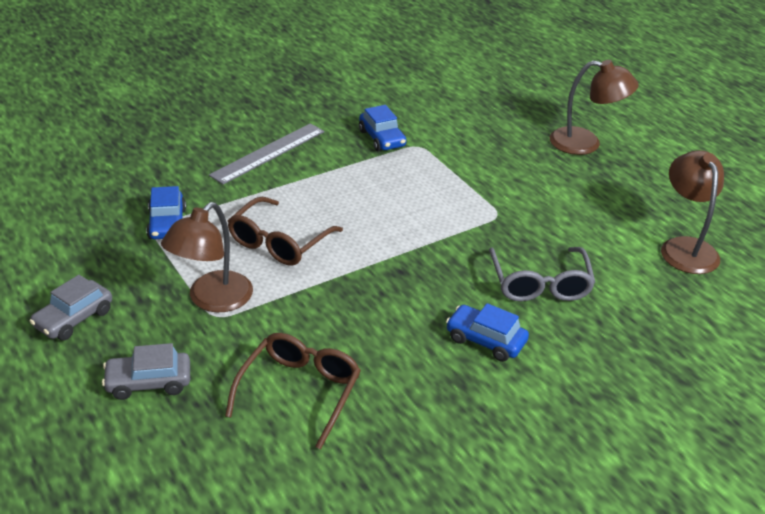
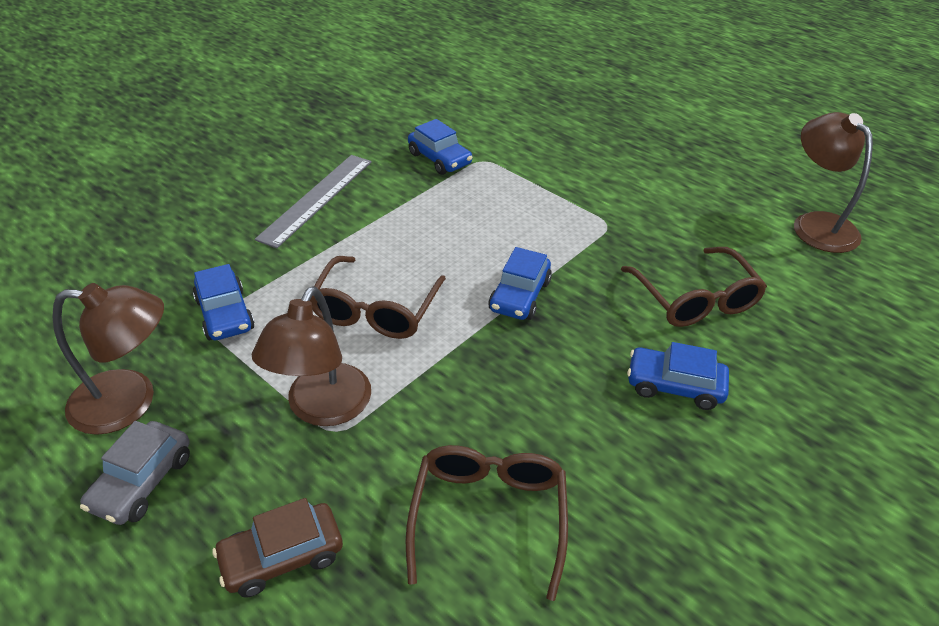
camera: 15 degrees left, 5 degrees up
grey car [102,343,190,400] -> brown car [212,498,343,598]
grey glasses [489,247,595,301] -> brown glasses [621,247,767,327]
brown lamp [550,60,639,155] -> brown lamp moved to [53,283,164,435]
none -> blue car [488,247,552,320]

